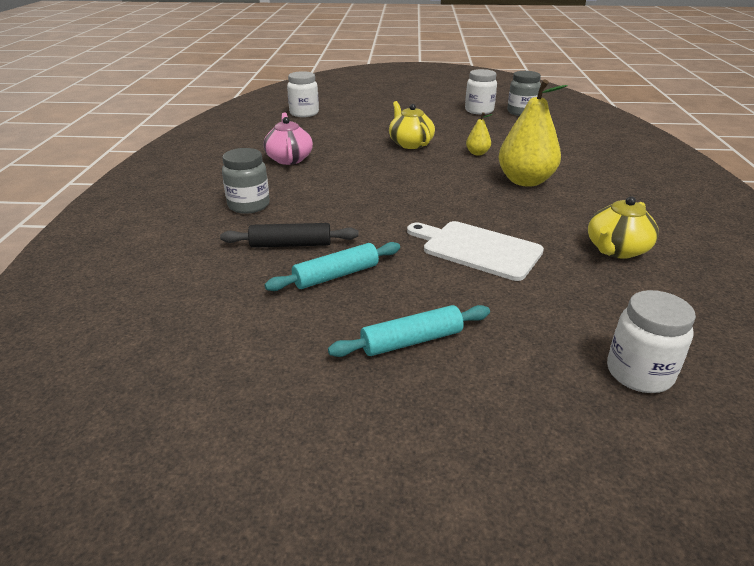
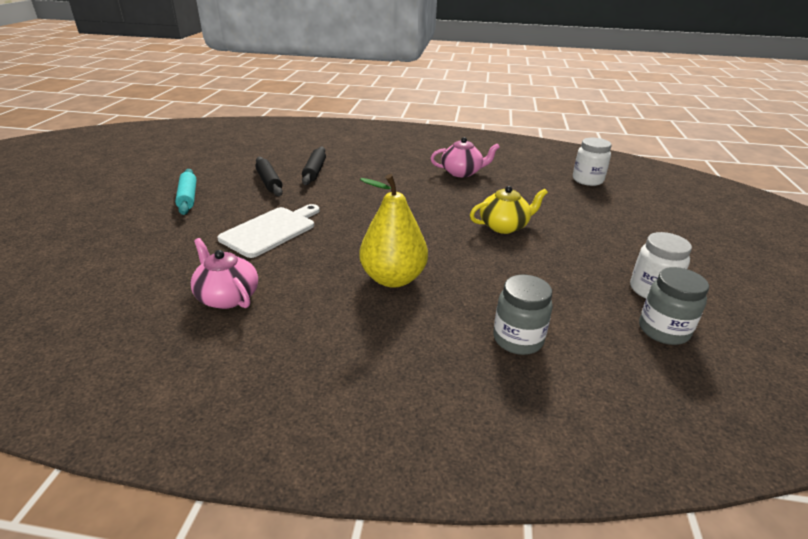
camera: 95 degrees right, 0 degrees up
grey jar [222,148,270,214] -> grey jar moved to [493,275,553,355]
turquoise rolling pin [264,242,400,291] -> black rolling pin [255,157,283,196]
yellow pear [466,112,492,155] -> none
yellow teapot [588,197,659,259] -> pink teapot [191,238,258,309]
white jar [607,290,696,393] -> none

